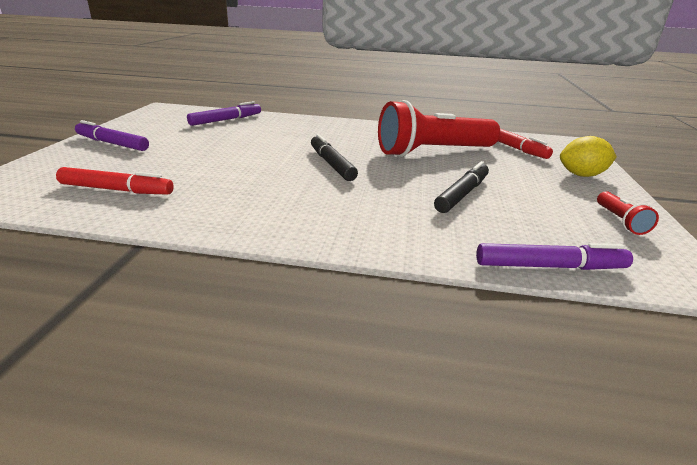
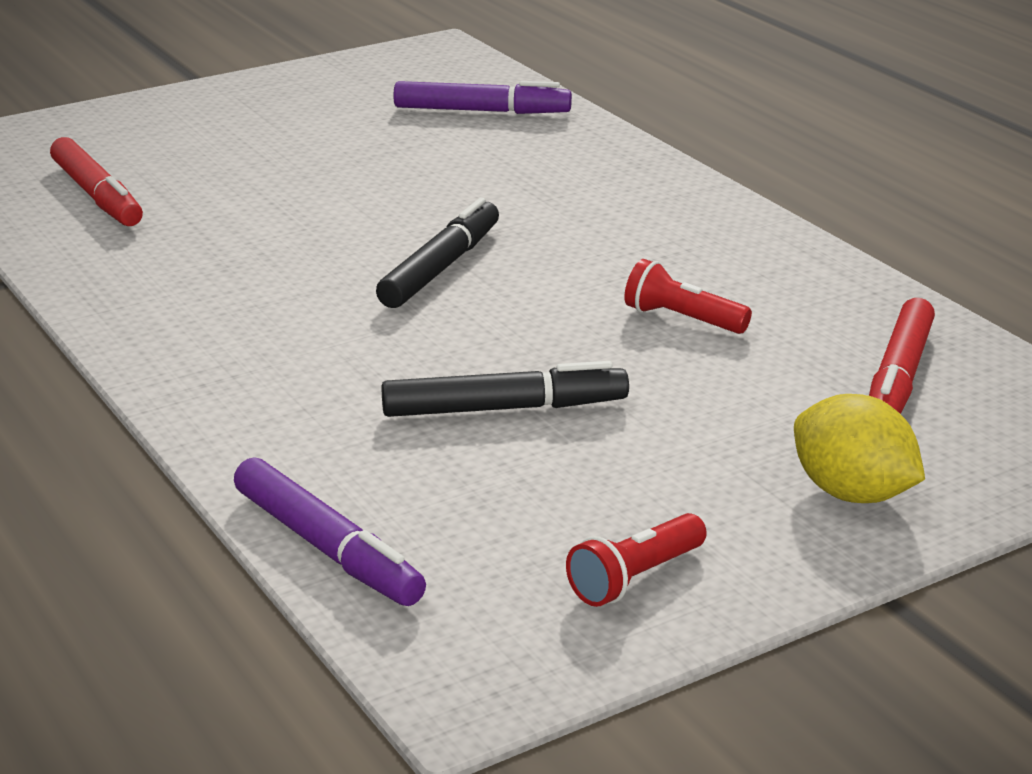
camera: 50 degrees right, 0 degrees up
purple marker [75,120,149,151] -> none
red flashlight [378,100,500,157] -> red flashlight [624,259,752,334], size x0.41

